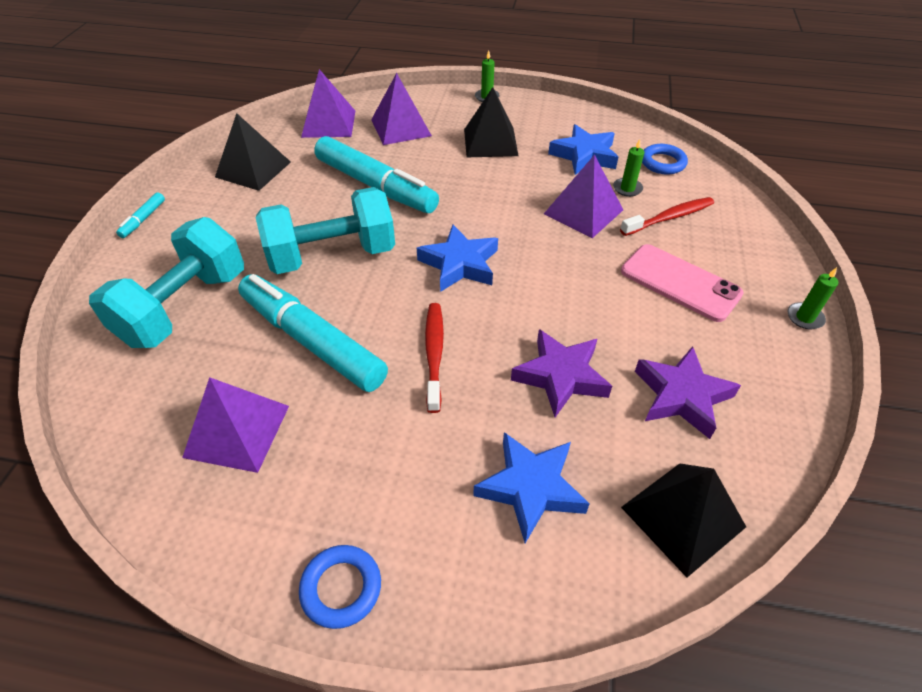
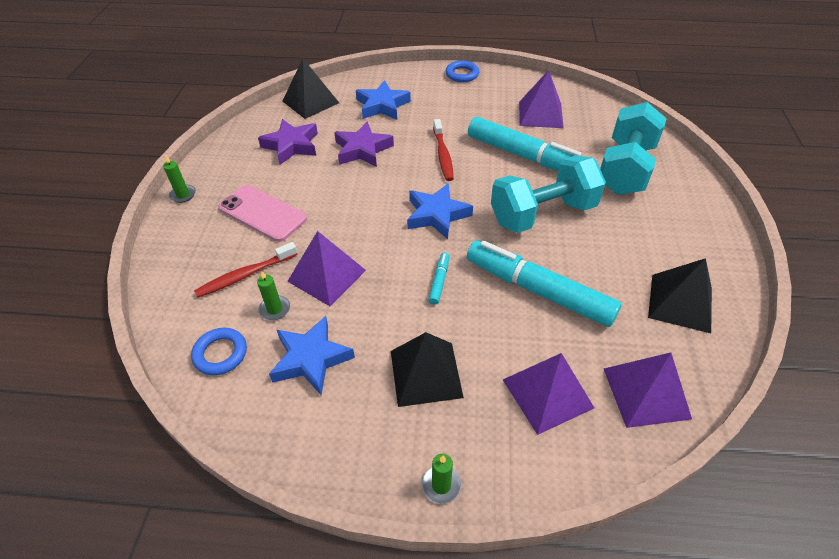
camera: 175 degrees right, 0 degrees up
turquoise marker [116,192,165,238] -> turquoise marker moved to [428,252,449,305]

